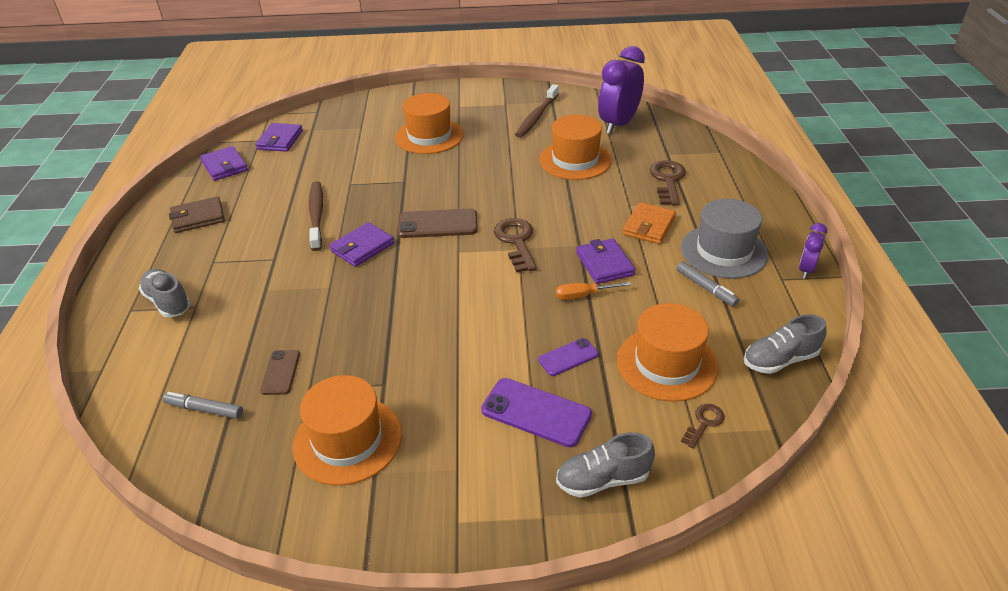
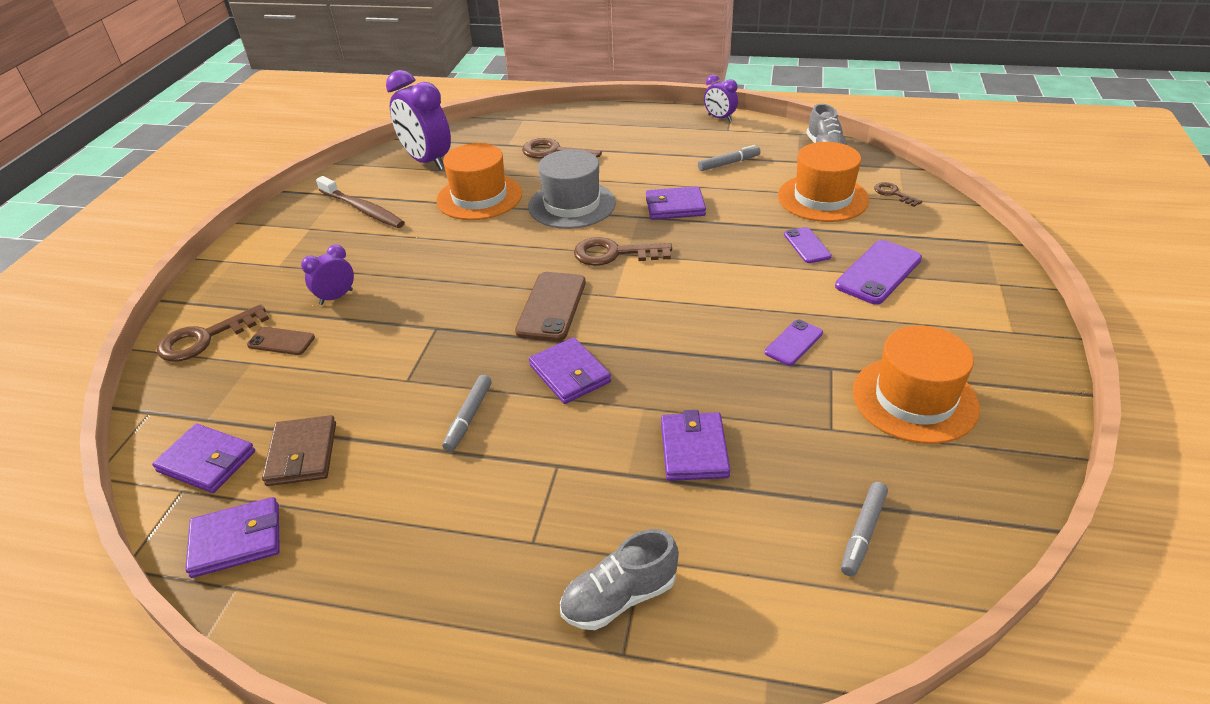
camera: 75 degrees left, 0 degrees up
brown wallet [169,196,225,233] -> brown wallet moved to [262,415,336,486]
brown phone [260,350,300,395] -> brown phone moved to [247,327,315,355]
brown toothbrush [309,181,323,251] -> grey marker [442,375,492,452]
orange hat [395,93,464,154] -> purple clock [301,244,354,305]
orange screwdriver [556,282,631,300] -> none
grey shoe [556,432,655,498] -> none
orange wallet [623,202,676,244] -> none
grey hat [681,199,768,279] -> grey hat moved to [528,149,616,229]
none -> brown key [157,304,269,362]
none -> purple wallet [661,410,730,481]
none -> purple phone [765,320,823,366]

